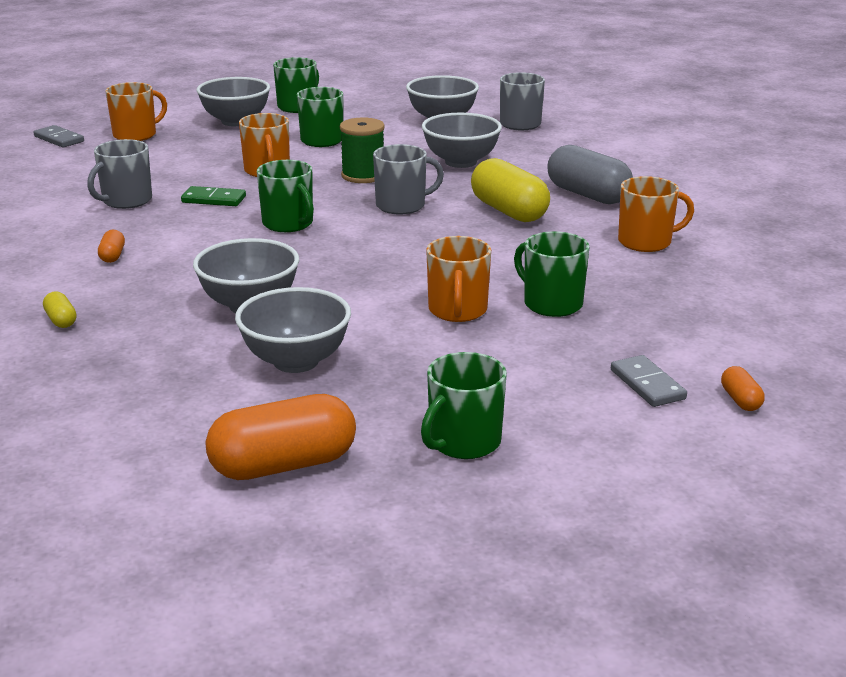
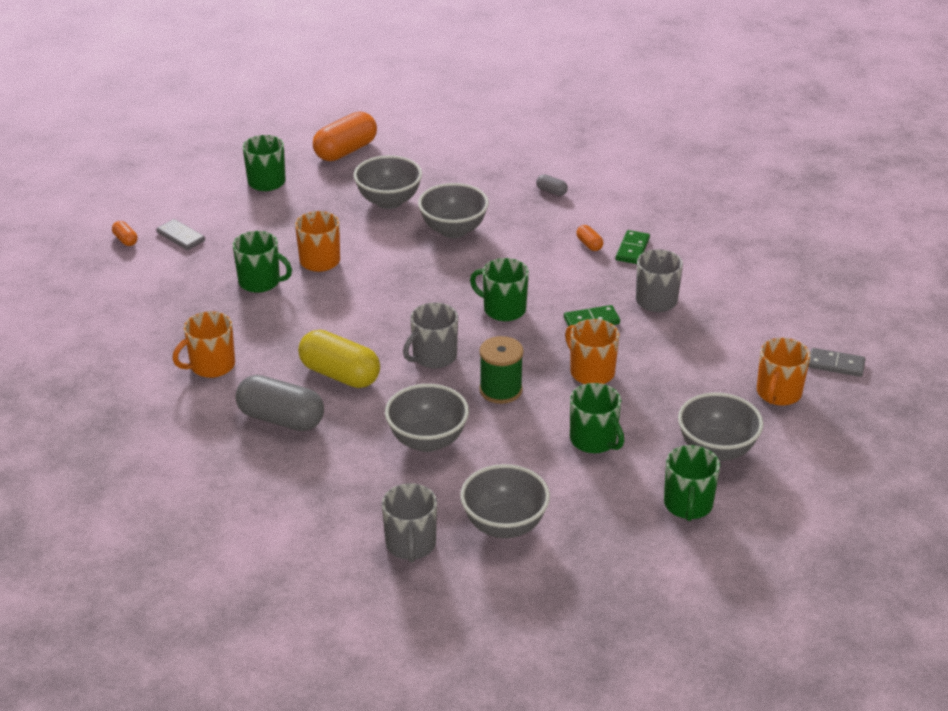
camera: 155 degrees right, 10 degrees up
yellow capsule [43,291,77,328] -> grey capsule [536,174,568,196]
none -> green domino [616,230,650,264]

